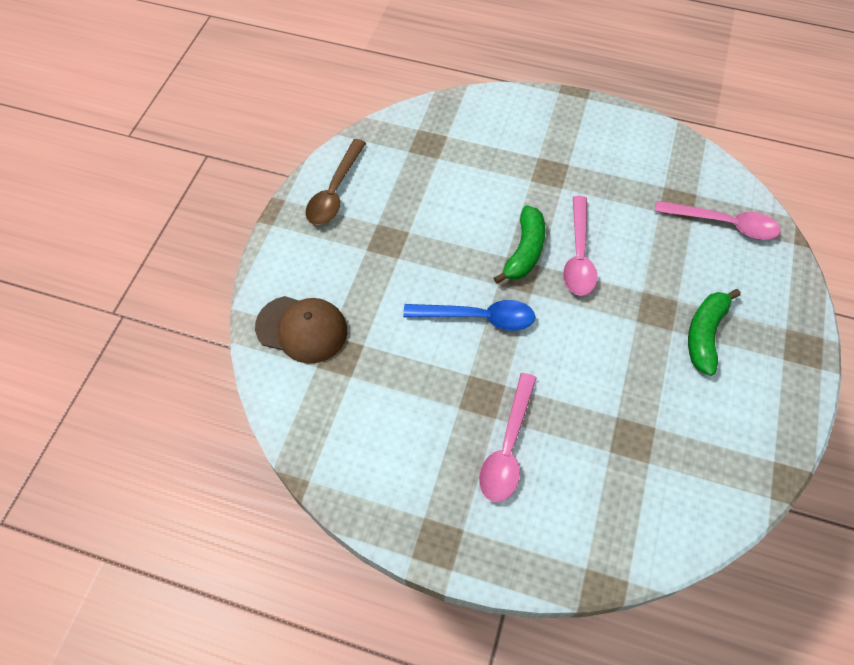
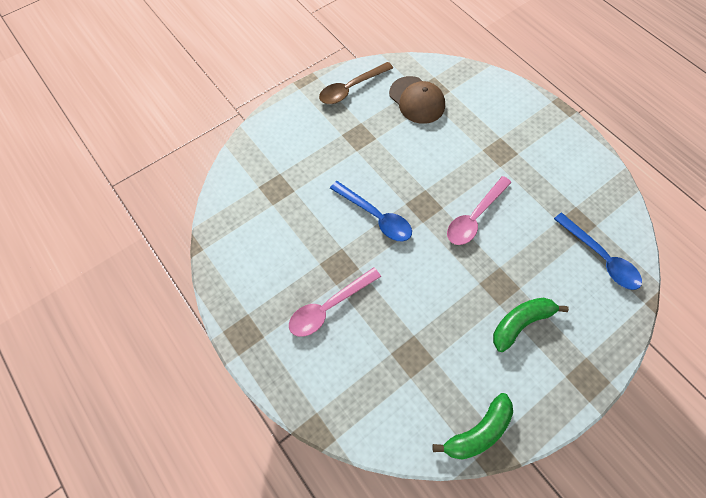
camera: 35 degrees right, 5 degrees up
brown cap [255,296,347,364] -> brown cap moved to [389,76,445,124]
green banana [494,205,545,284] -> green banana moved to [432,393,513,459]
pink spoon [655,201,781,240] -> blue spoon [554,212,642,290]

